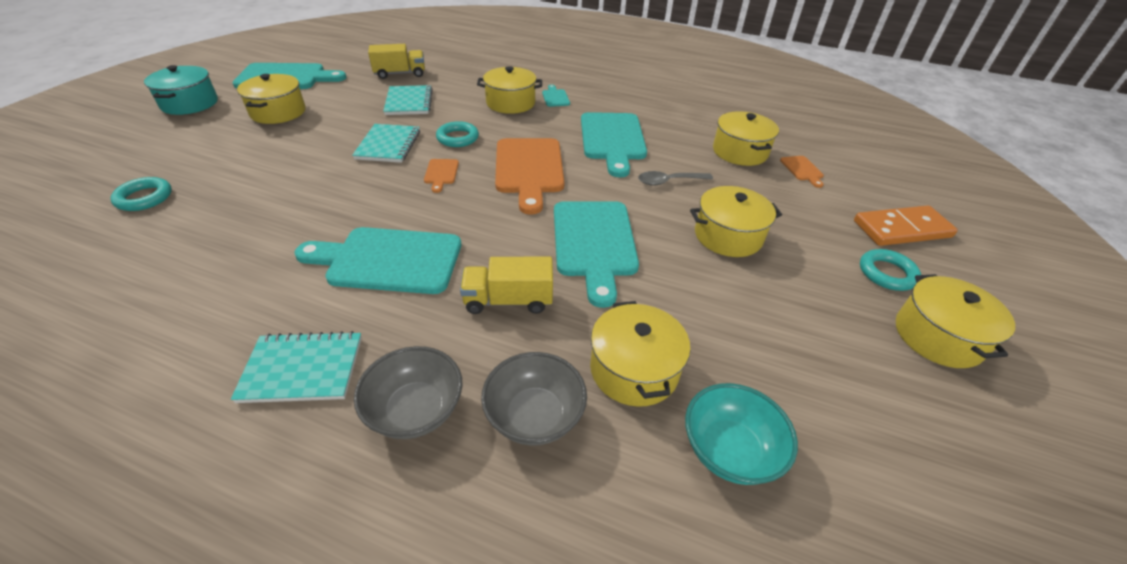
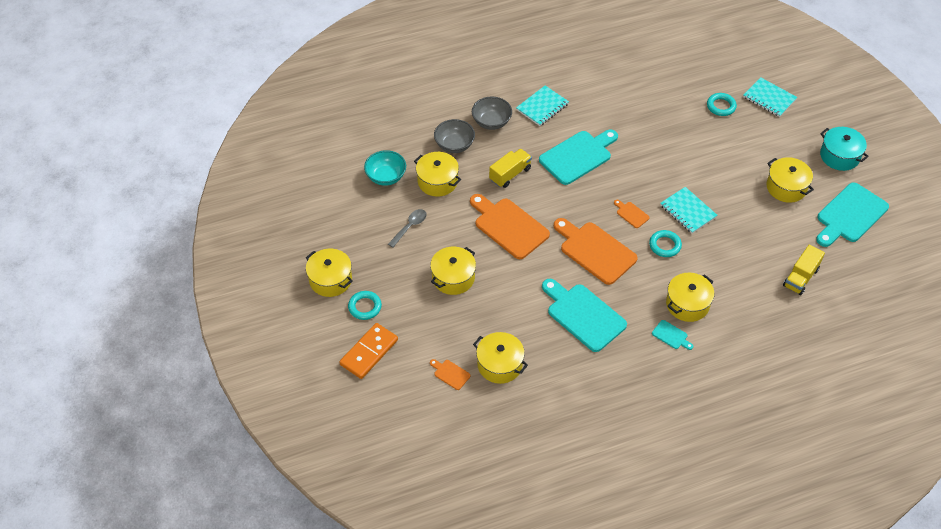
camera: 140 degrees right, 10 degrees up
turquoise notebook [383,85,433,115] -> turquoise notebook moved to [743,77,797,117]
turquoise cutting board [554,201,639,308] -> orange cutting board [470,194,550,259]
grey spoon [638,171,713,186] -> grey spoon moved to [388,209,427,248]

